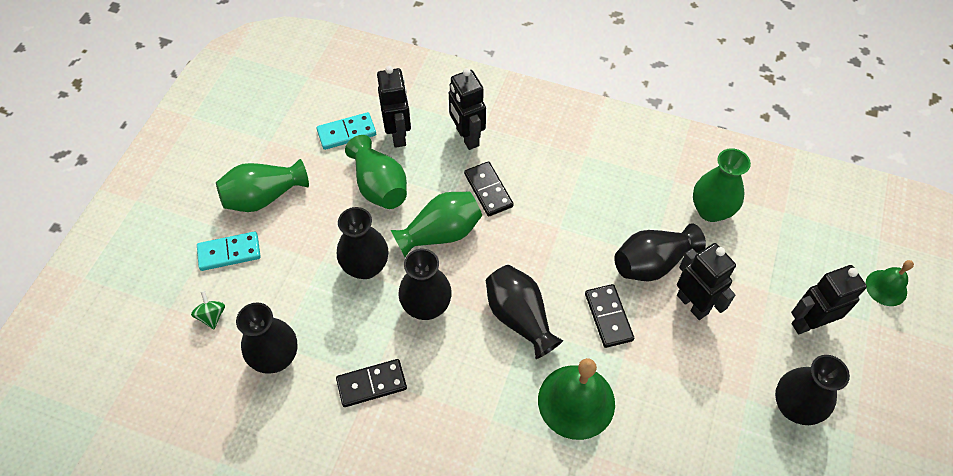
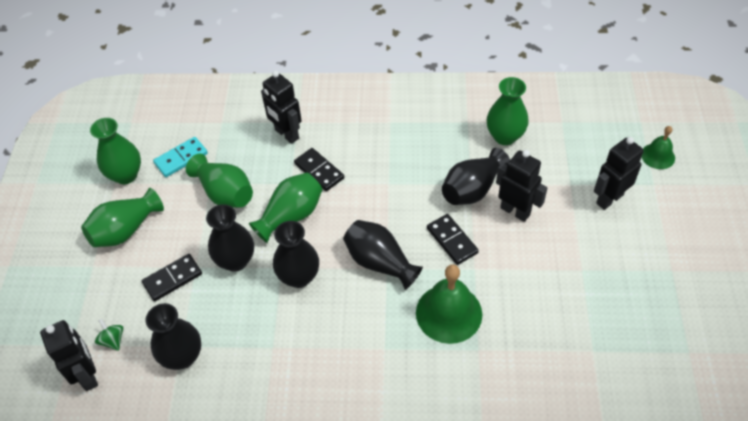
camera: 15 degrees left, 5 degrees down
turquoise domino [197,231,261,271] -> none
black domino [336,359,407,407] -> black domino moved to [142,254,202,301]
black robot [377,66,411,148] -> black robot moved to [40,320,98,391]
black vase [775,355,850,425] -> none
none -> green vase [90,118,141,184]

